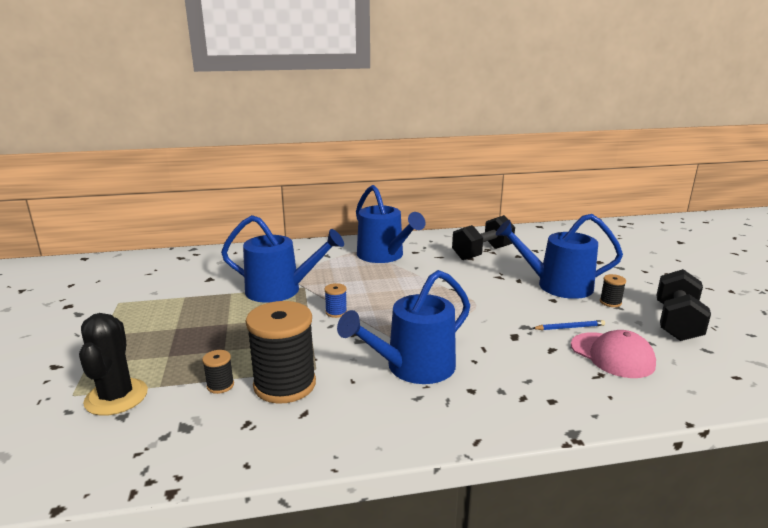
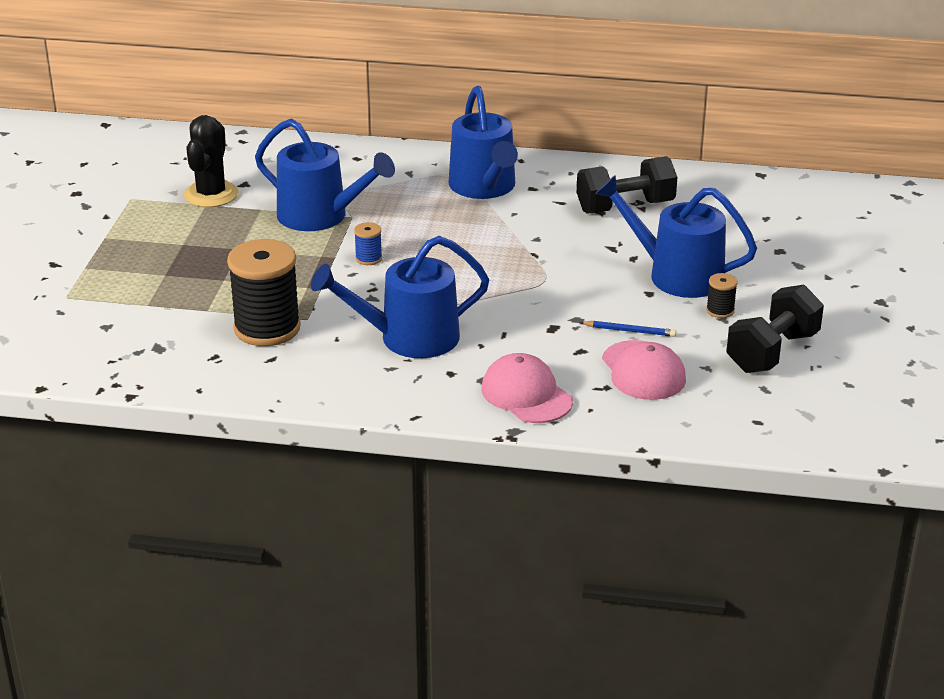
camera: 20 degrees right, 10 degrees up
black cactus [79,313,148,416] -> black cactus moved to [184,115,238,207]
black spool [202,350,234,394] -> none
none -> pink cap [481,353,573,423]

